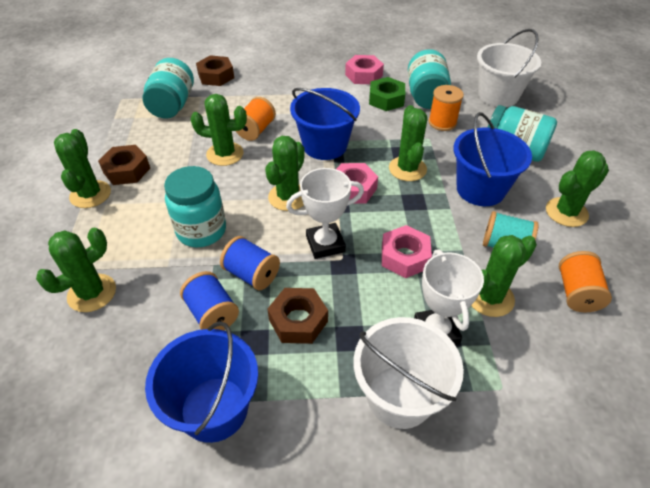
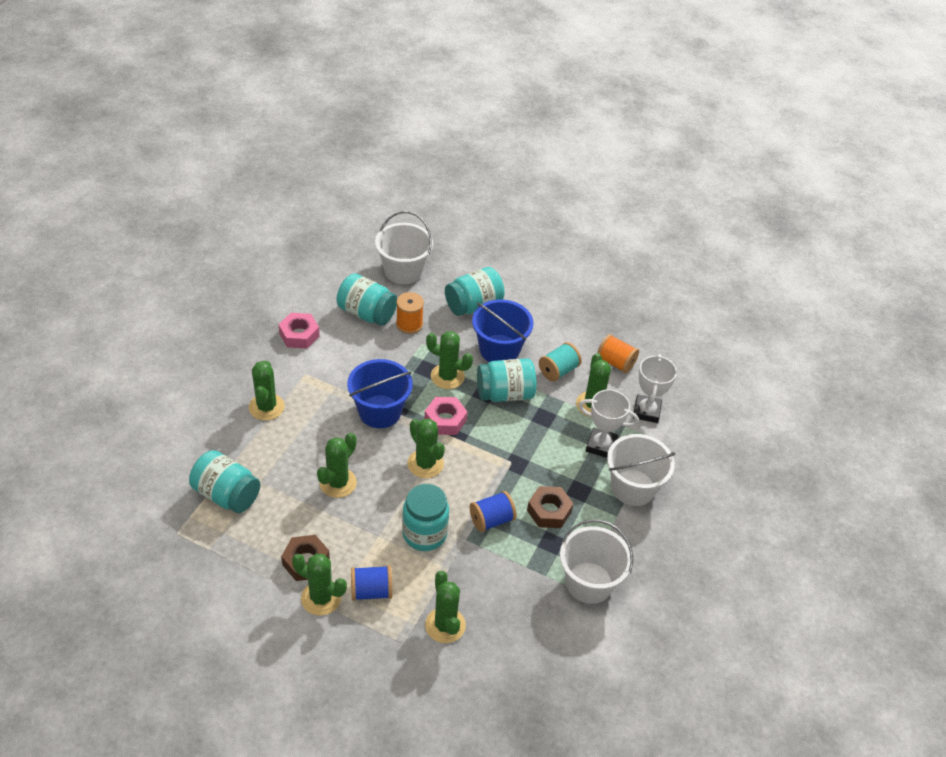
camera: 65 degrees left, 0 degrees up
blue bucket [145,321,258,443] -> white bucket [560,519,633,604]
blue spool [180,271,239,331] -> blue spool moved to [351,565,392,601]
brown nut [196,55,234,86] -> none
orange spool [234,97,276,141] -> none
white trophy [286,168,364,259] -> white trophy moved to [633,354,677,423]
green nut [369,77,405,111] -> none
pink nut [382,225,432,278] -> none
green cactus [546,150,609,227] -> green cactus moved to [249,360,285,421]
none -> turquoise jar [477,358,536,402]

